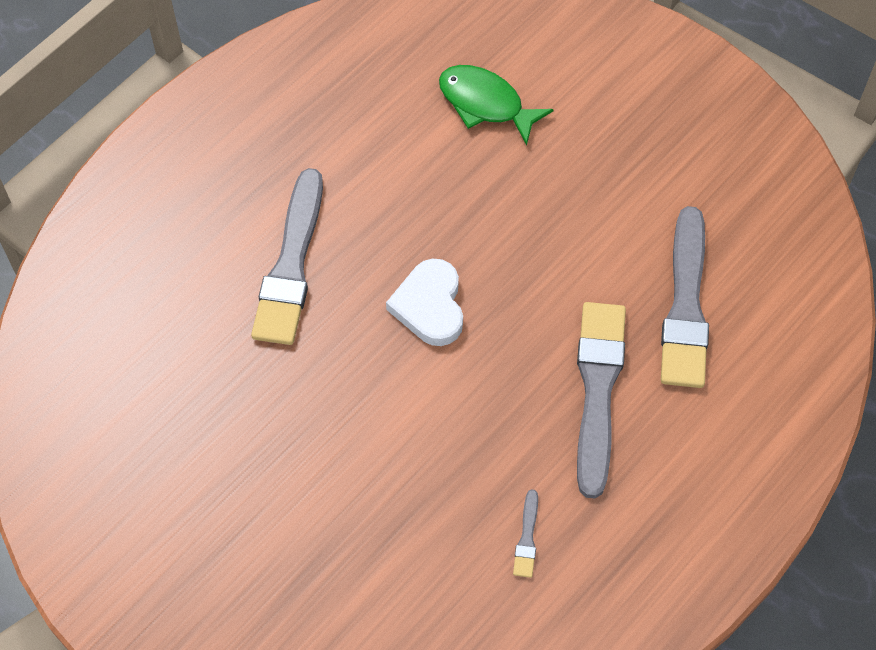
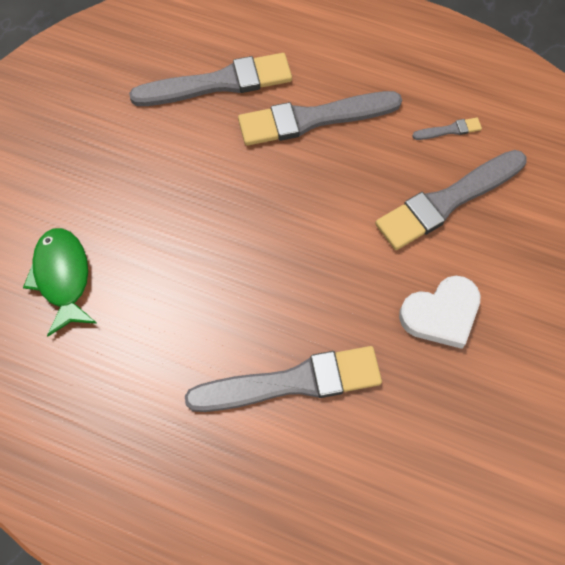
camera: 110 degrees left, 5 degrees up
white heart [386,259,463,346] -> white heart moved to [399,276,481,349]
green fish [439,65,554,146] -> green fish turned 150 degrees clockwise [23,228,97,336]
none -> grey brush [375,150,527,250]

